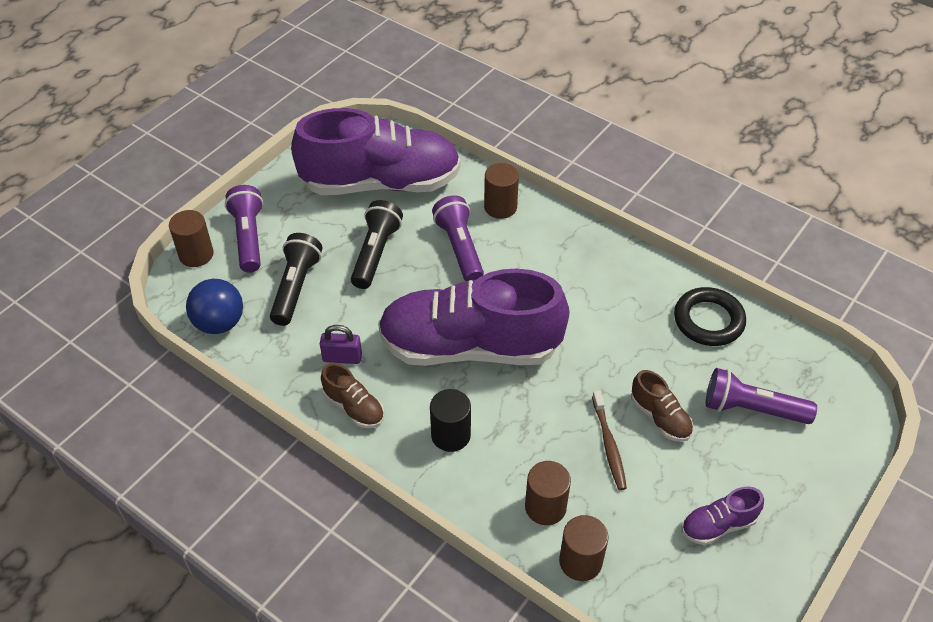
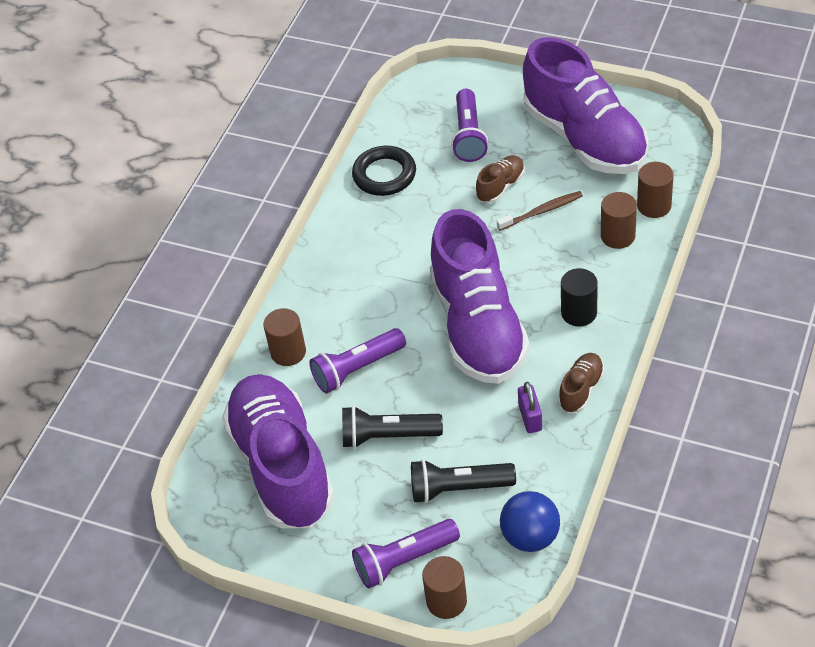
camera: 100 degrees left, 0 degrees up
purple shoe [682,487,764,545] -> purple shoe [523,37,649,174], size x2.47

